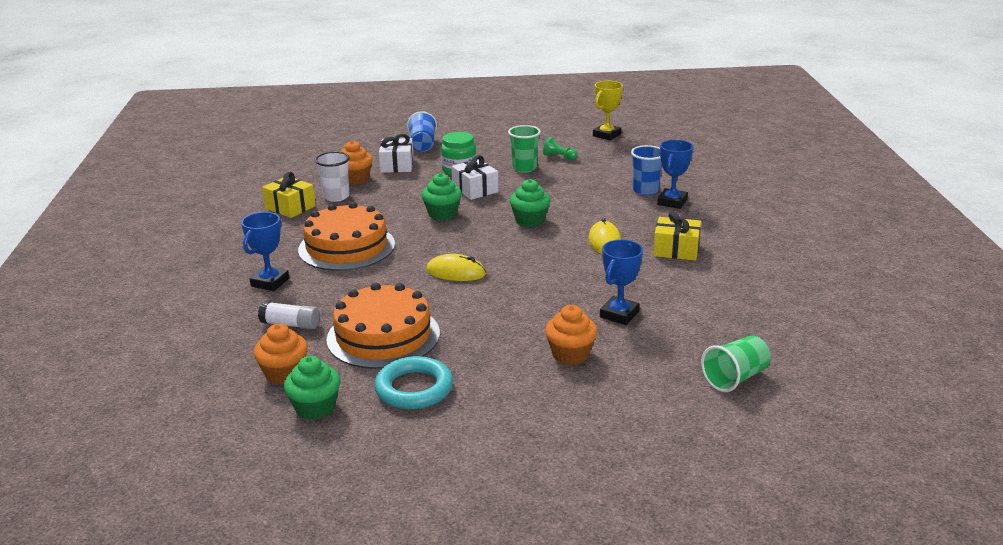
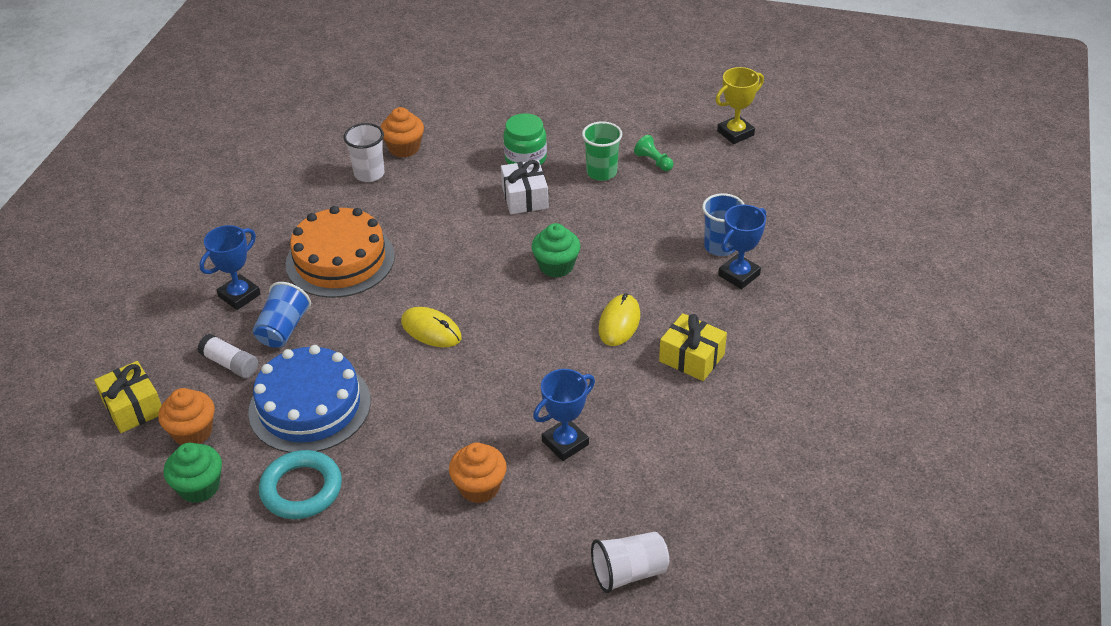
camera: 20 degrees right, 15 degrees up
yellow gift [262,172,316,218] -> yellow gift moved to [94,361,161,433]
orange cake [326,283,440,369] -> blue cake [248,345,371,453]
white gift [379,134,414,173] -> none
blue cup [407,111,437,152] -> blue cup moved to [253,282,311,348]
green cupcake [422,173,462,220] -> none
green cup [701,336,771,392] -> white cup [591,532,669,593]

